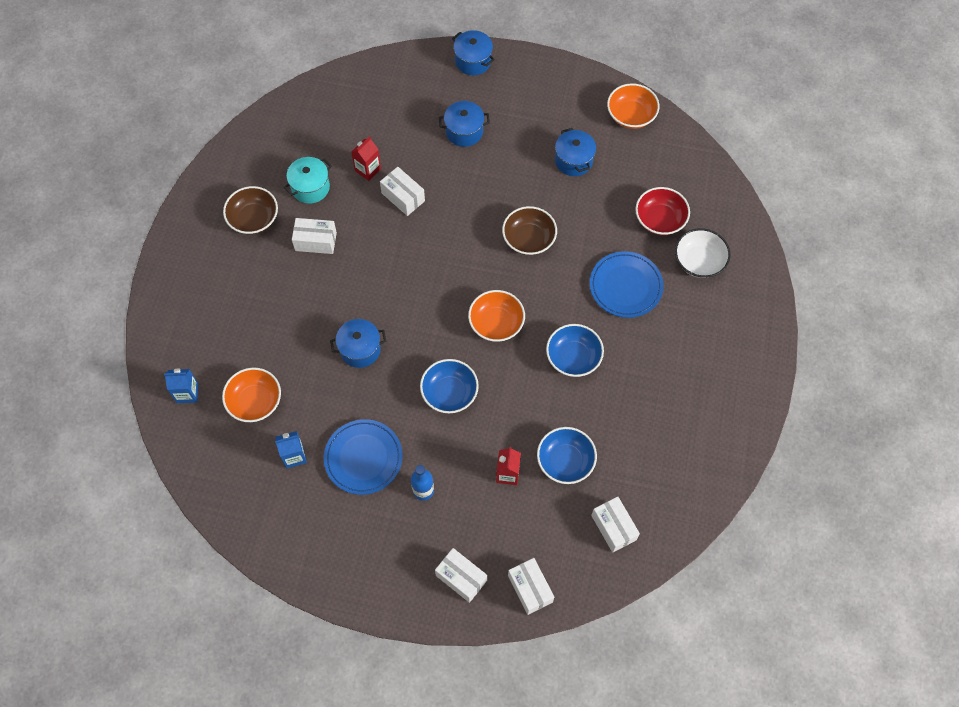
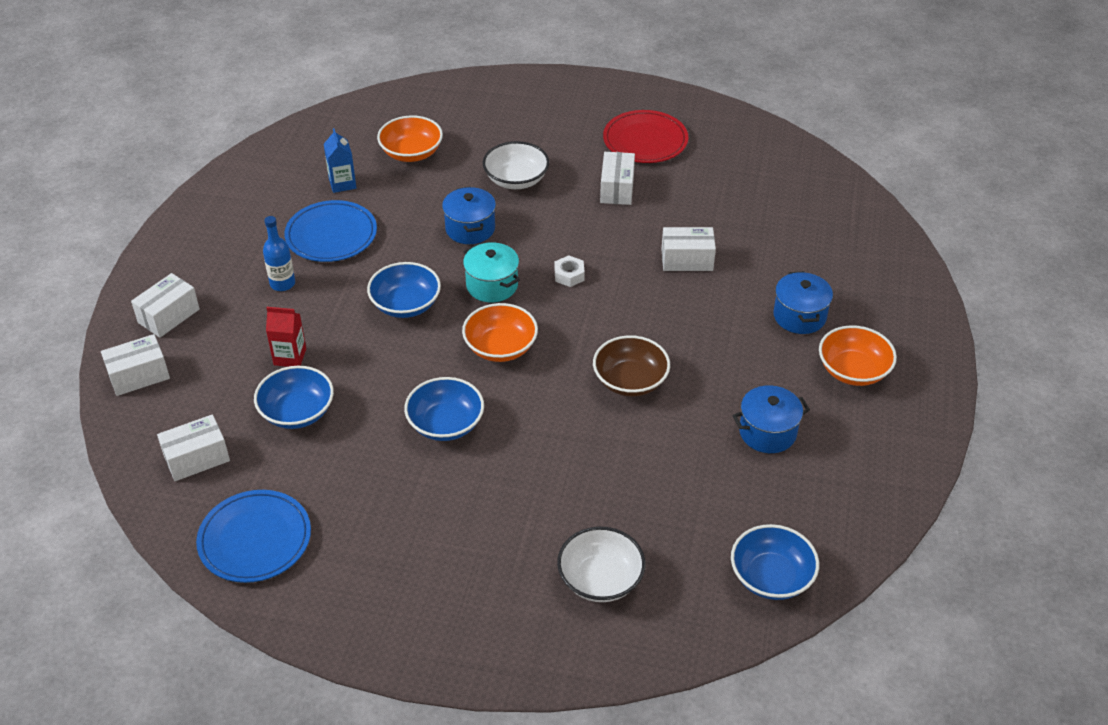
camera: 90 degrees right, 20 degrees down
blue carton [164,368,198,403] -> none
brown bowl [223,186,278,235] -> red plate [603,110,688,163]
turquoise pot [284,157,332,204] -> turquoise pot moved to [463,242,520,302]
red carton [351,136,381,181] -> none
white box [380,167,425,216] -> white box turned 45 degrees clockwise [661,227,716,271]
blue pot [452,30,495,75] -> none
blue plate [590,251,664,318] -> blue plate moved to [196,490,311,583]
orange bowl [607,83,660,129] -> orange bowl moved to [819,325,897,386]
red bowl [635,187,690,235] -> none
none -> white bowl [483,141,549,189]
none -> white nut [555,255,585,287]
none -> blue bowl [731,524,819,600]

